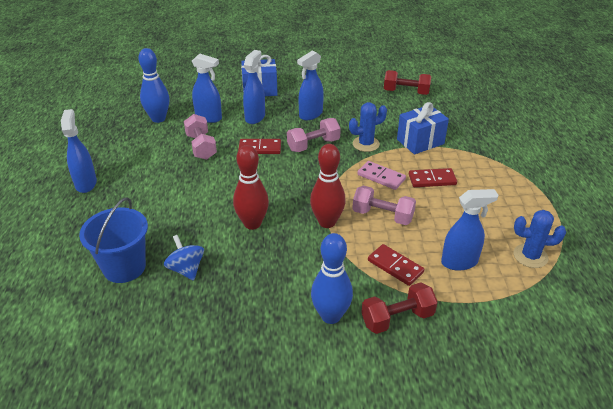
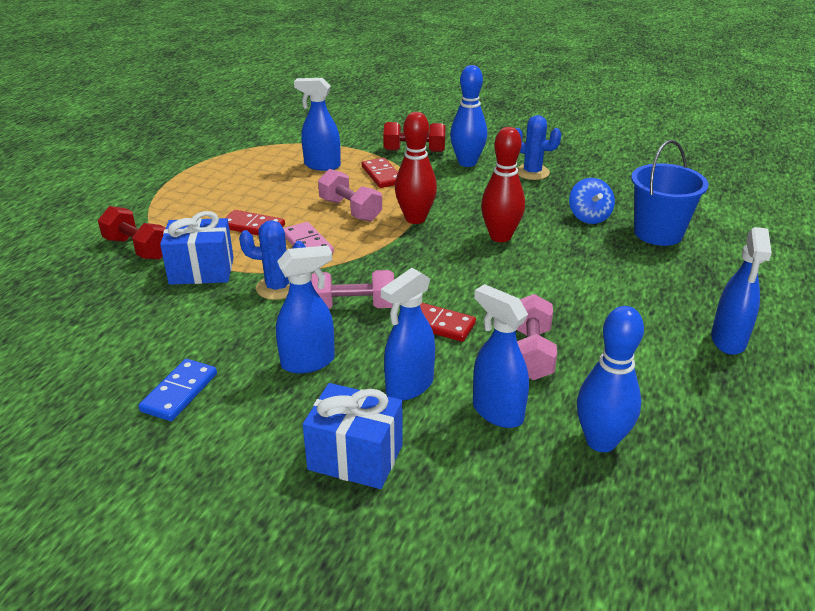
camera: 155 degrees left, 5 degrees down
red dumbbell [384,70,431,95] -> red dumbbell moved to [98,206,166,260]
blue cactus [514,210,566,268] -> blue cactus moved to [515,115,561,180]
none -> blue domino [139,359,217,421]

